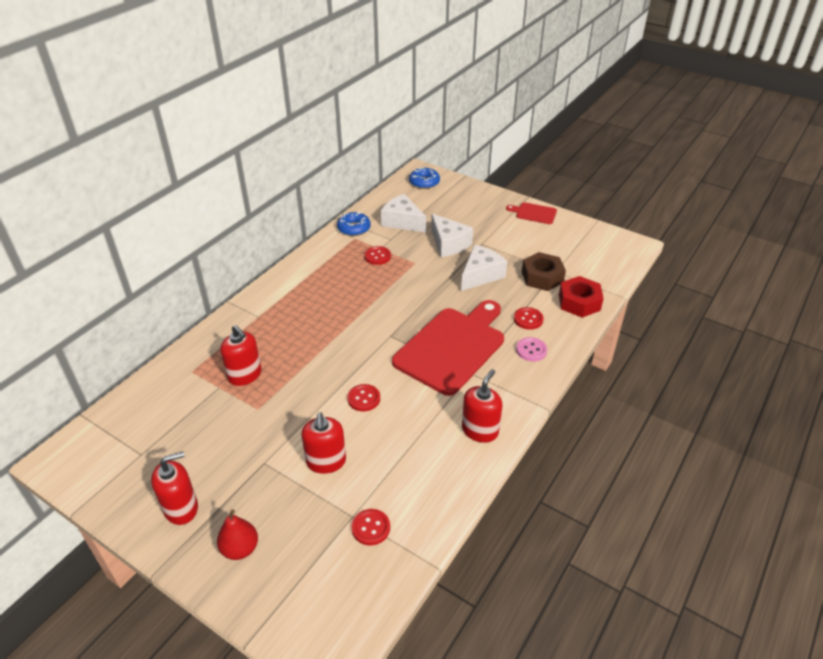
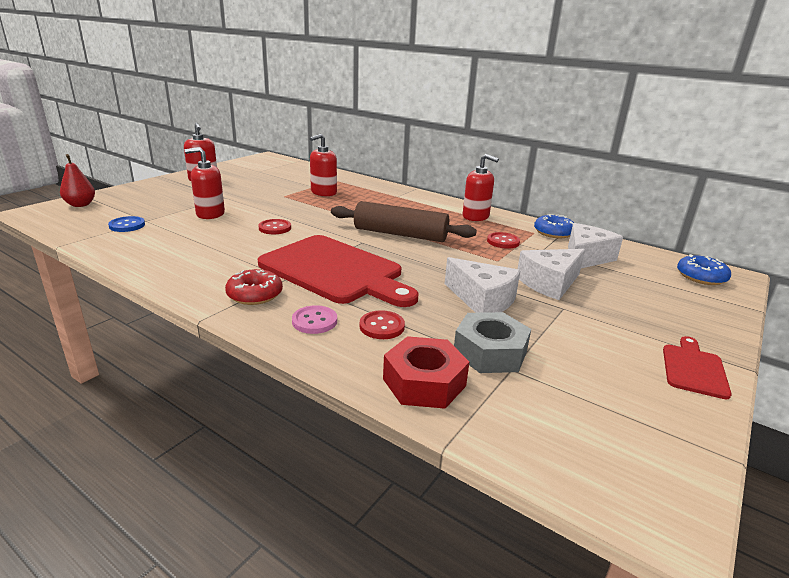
camera: 90 degrees right, 15 degrees down
red pear [217,509,258,560] -> red pear moved to [60,154,95,207]
red button [352,509,390,545] -> blue button [108,216,145,232]
red soap dispenser [462,369,502,443] -> red soap dispenser moved to [463,154,499,221]
brown nut [522,252,566,291] -> grey nut [454,312,531,373]
none -> red donut [225,269,283,305]
none -> brown rolling pin [331,201,477,242]

